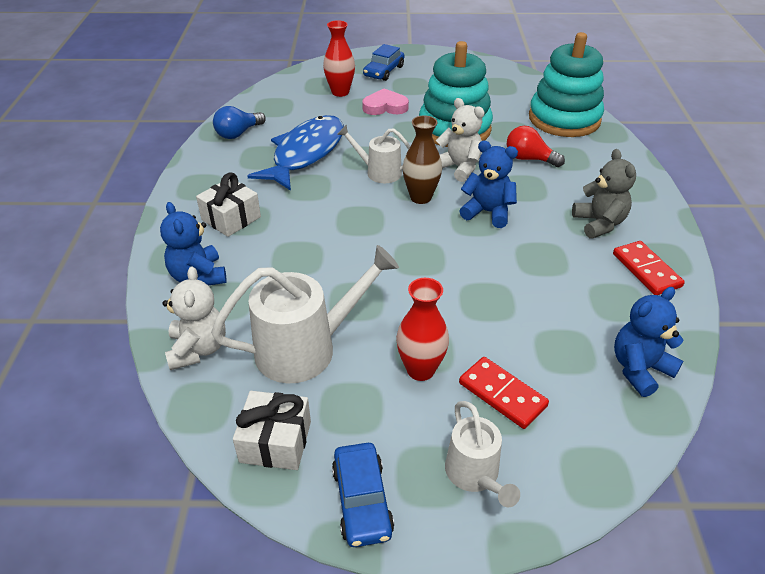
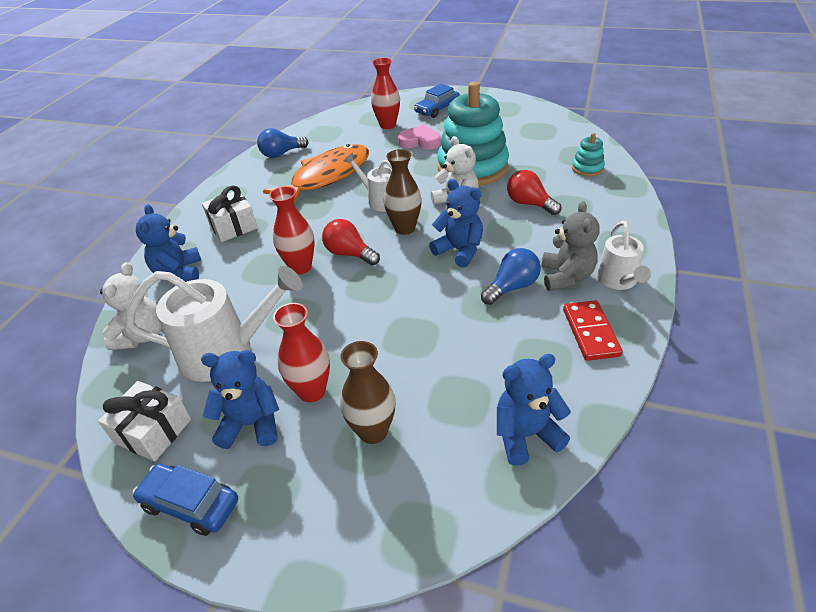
camera: 20 degrees right, 0 degrees up
blue fish [247,115,344,191] -> orange fish [263,144,369,203]
blue car [332,443,394,547] -> blue car turned 105 degrees clockwise [133,464,238,536]
white watering can [445,401,520,508] -> white watering can moved to [596,221,651,290]
red domino [459,357,549,429] -> brown vase [340,341,396,444]
turquoise stacking toy [529,32,604,137] -> turquoise stacking toy [572,133,605,176], size x0.43
none -> blue teddy bear [201,350,279,449]
none -> red vase [269,186,315,275]
none -> red light bulb [322,219,380,266]
none -> blue light bulb [481,248,541,305]

